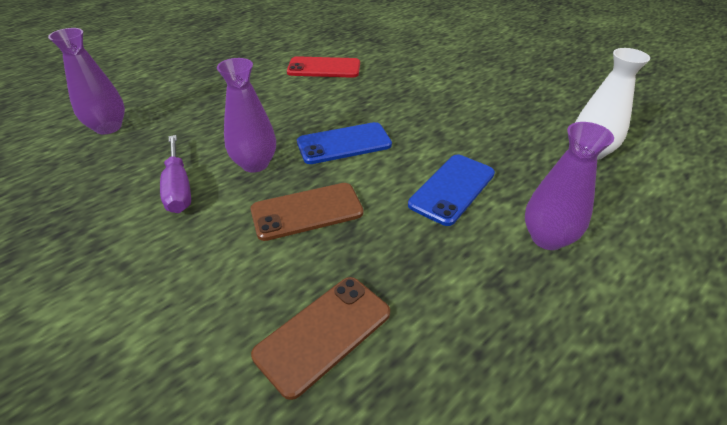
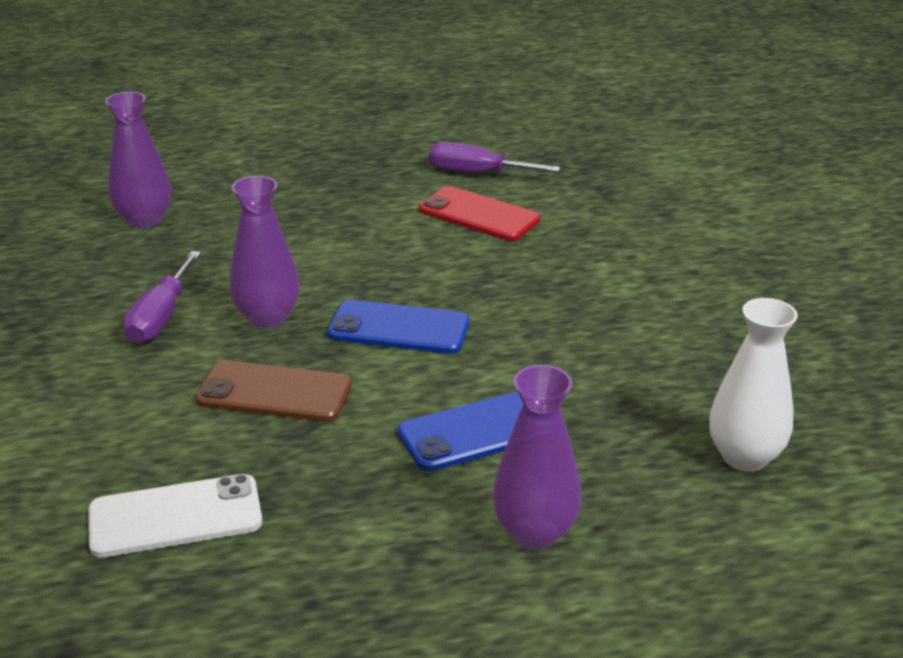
camera: 30 degrees right, 10 degrees down
brown phone [251,277,390,400] -> white phone [89,474,262,558]
none -> purple screwdriver [429,142,560,173]

